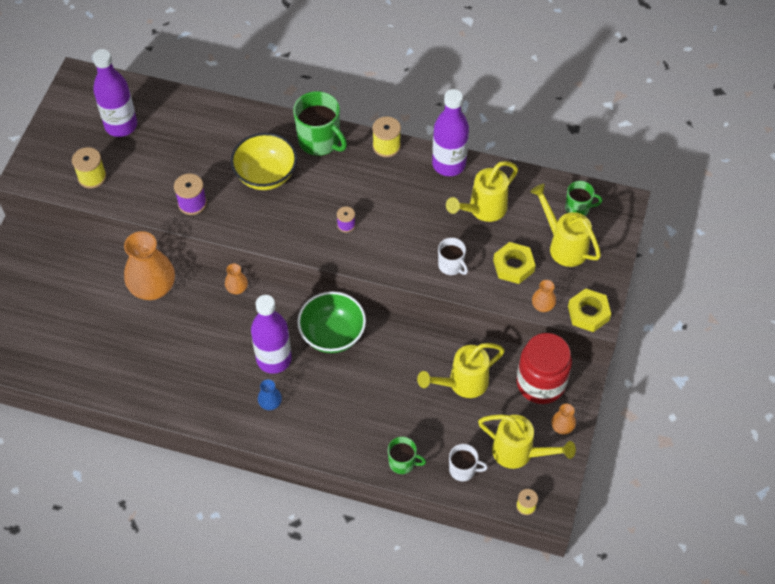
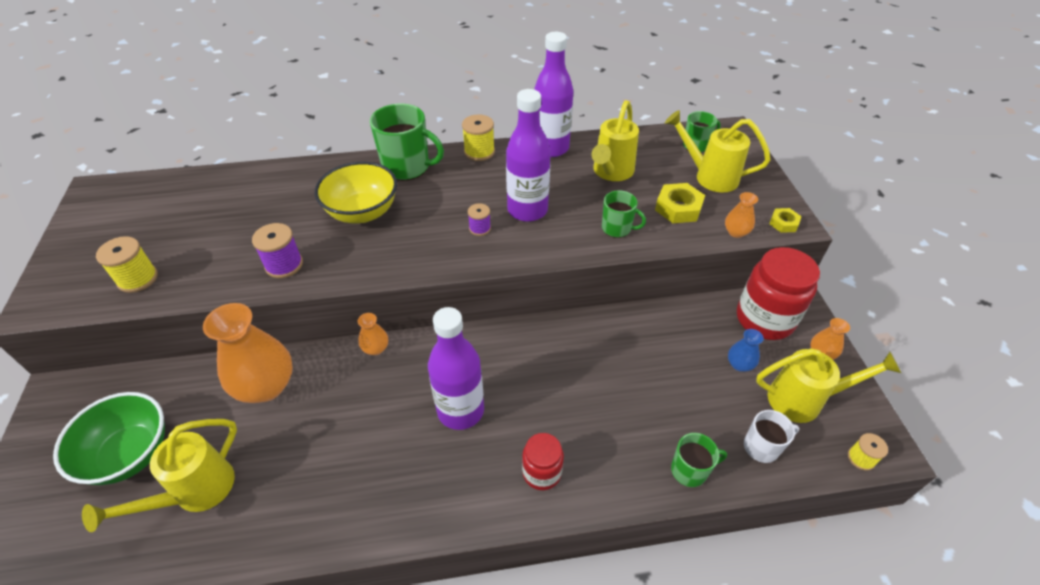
camera: 25 degrees left, 10 degrees down
purple bottle [93,49,137,137] -> purple bottle moved to [506,89,551,222]
blue vase [258,379,282,410] -> blue vase moved to [728,329,764,372]
green bowl [297,291,366,353] -> green bowl moved to [53,392,165,485]
yellow watering can [417,343,505,398] -> yellow watering can moved to [82,419,237,532]
white mug [438,238,468,275] -> green mug [602,190,646,238]
yellow nut [568,288,611,332] -> yellow nut [769,208,802,233], size x0.60
none -> red jar [522,433,564,490]

